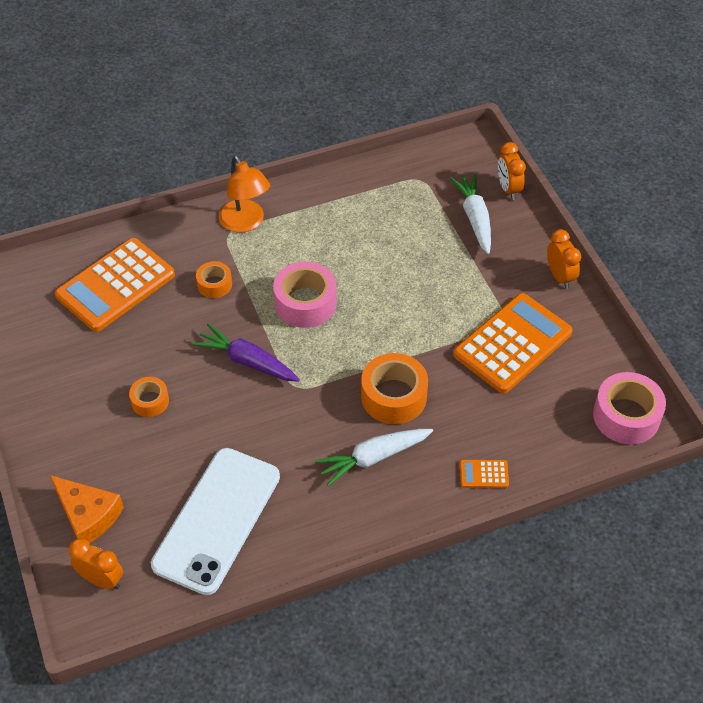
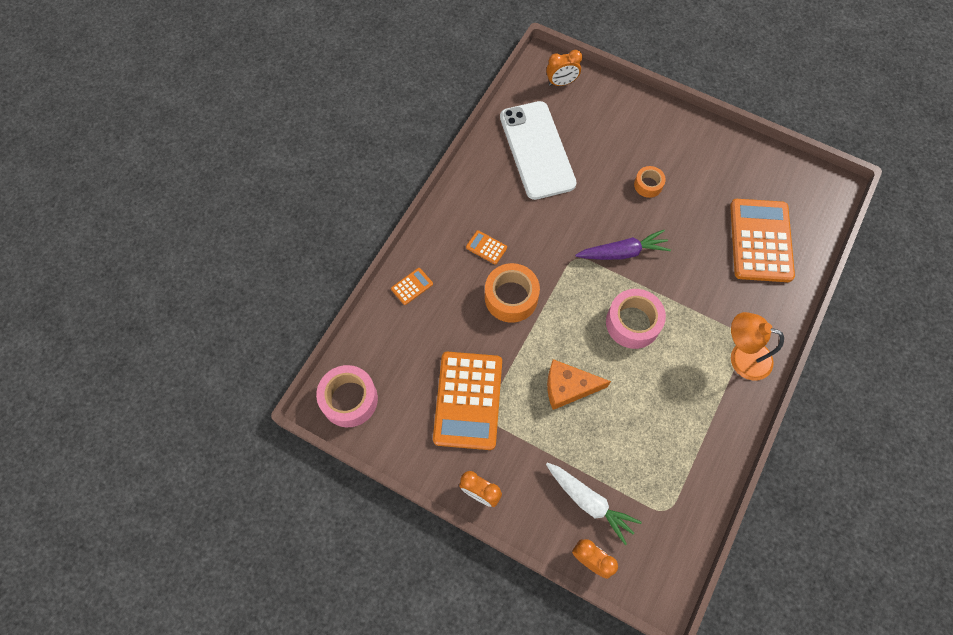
camera: 140 degrees right, 15 degrees up
orange cheese [50,475,124,543] -> orange cheese moved to [547,359,611,410]
orange tape [196,261,232,298] -> none
white carrot [315,429,433,487] -> orange calculator [466,230,507,265]

